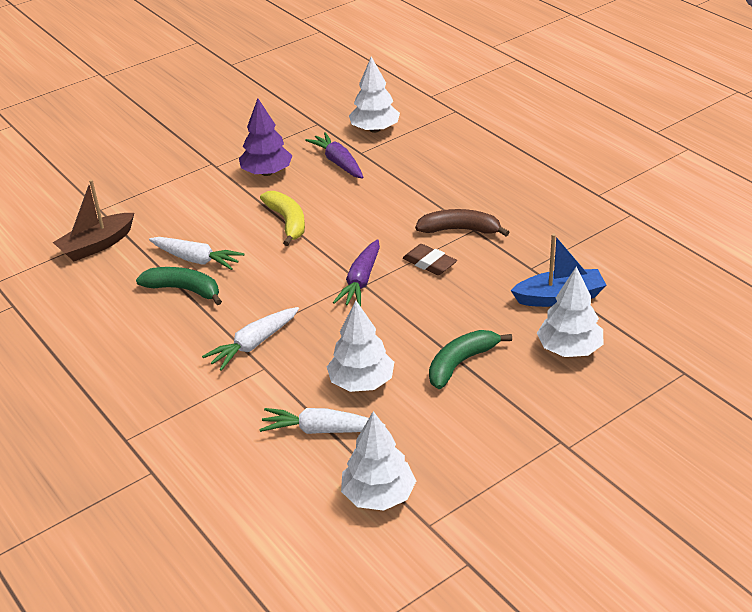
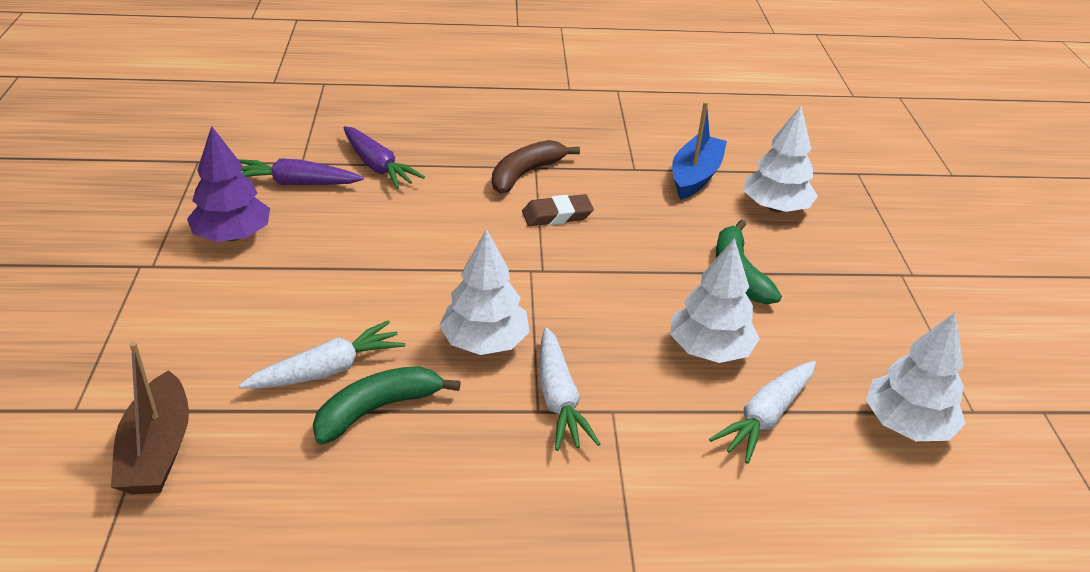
camera: 60 degrees left, 0 degrees up
yellow banana [260,191,305,246] -> none
purple carrot [333,239,380,306] -> purple carrot moved to [343,126,425,189]
white tree [349,57,400,133] -> white tree moved to [439,229,530,355]

